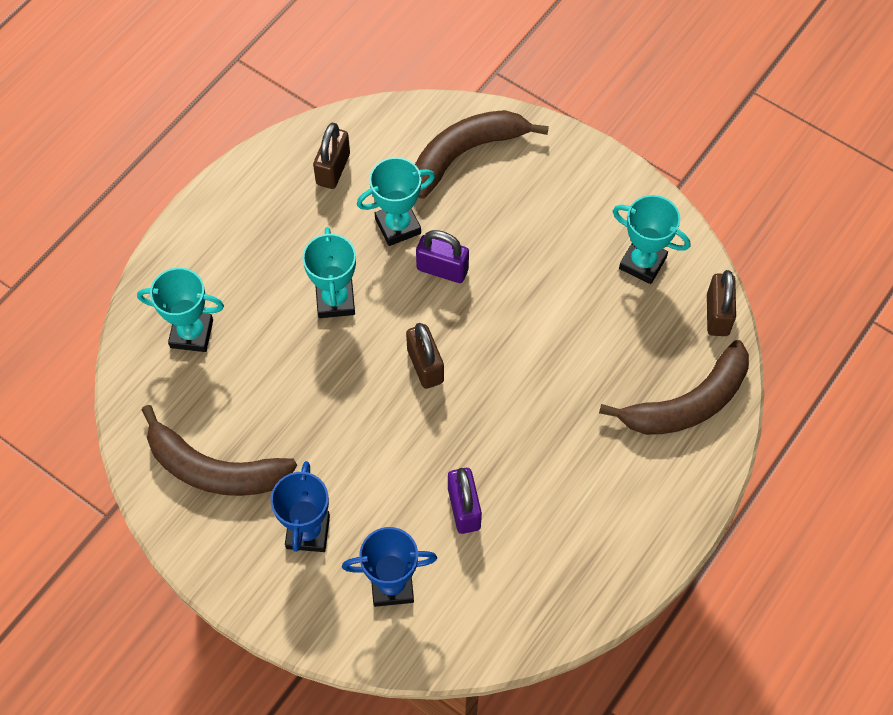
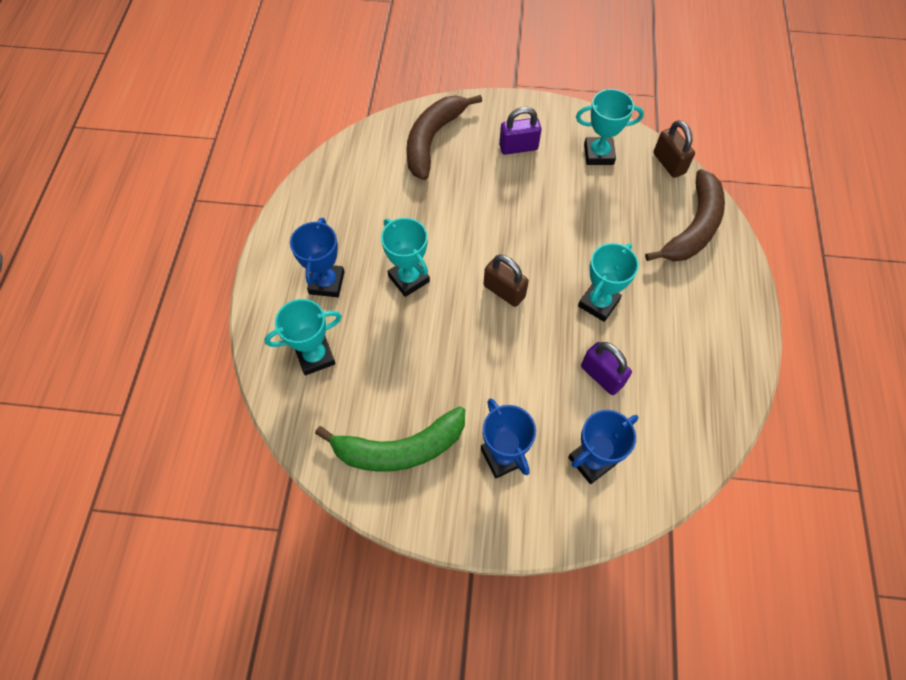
camera: 30 degrees left, 0 degrees up
brown banana [142,405,297,496] -> green banana [315,406,465,472]
brown padlock [313,123,350,189] -> none
turquoise trophy [357,157,435,246] -> turquoise trophy moved to [578,243,639,322]
purple padlock [416,230,469,283] -> purple padlock moved to [499,107,542,155]
none -> blue trophy [290,218,345,297]

